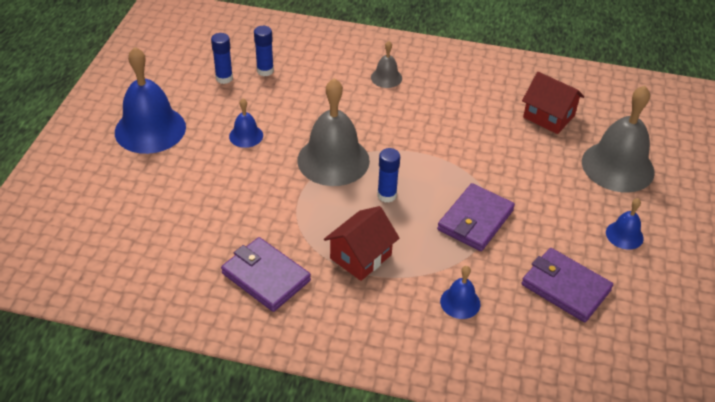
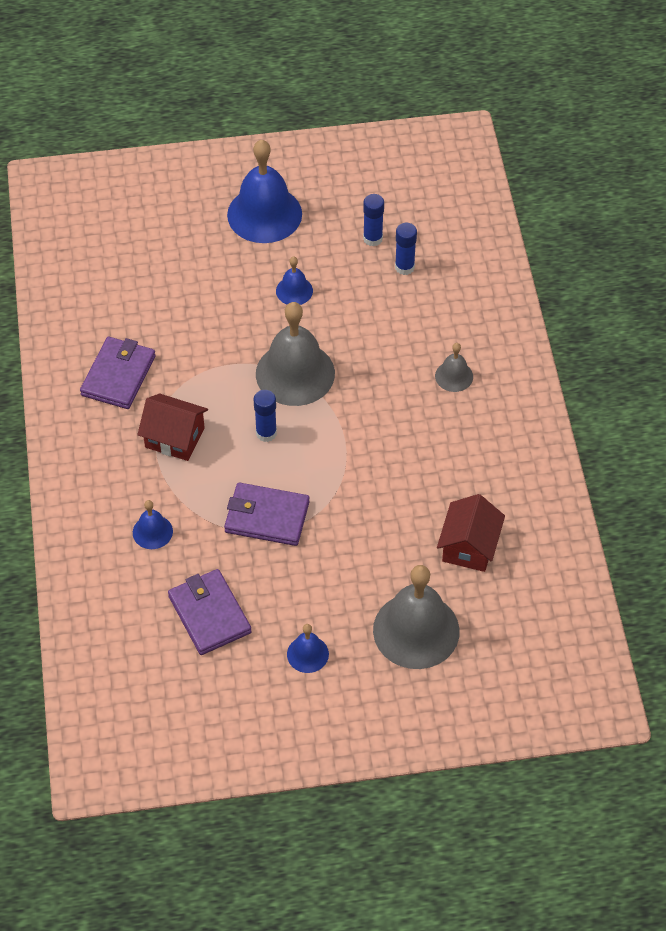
camera: 70 degrees right, 10 degrees up
purple wallet [522,248,613,322] -> purple wallet turned 45 degrees counterclockwise [168,569,252,655]

